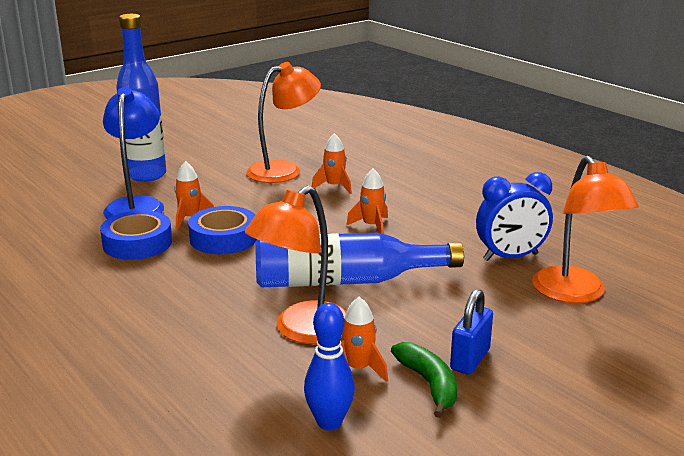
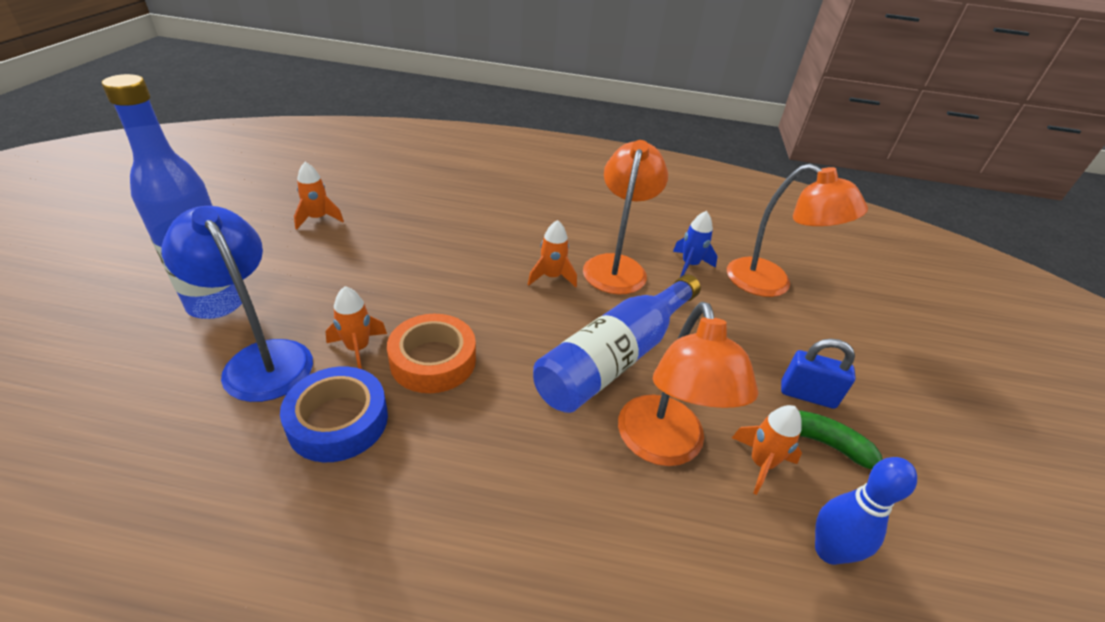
camera: 45 degrees left, 15 degrees up
blue tape [188,206,257,254] -> orange tape [387,314,476,393]
orange lamp [246,62,321,183] -> orange lamp moved to [583,140,668,294]
orange rocket [312,133,352,194] -> orange rocket moved to [294,162,344,230]
blue padlock [450,289,493,375] -> blue padlock turned 60 degrees counterclockwise [781,338,856,409]
blue clock [476,172,553,261] -> blue rocket [673,211,718,277]

